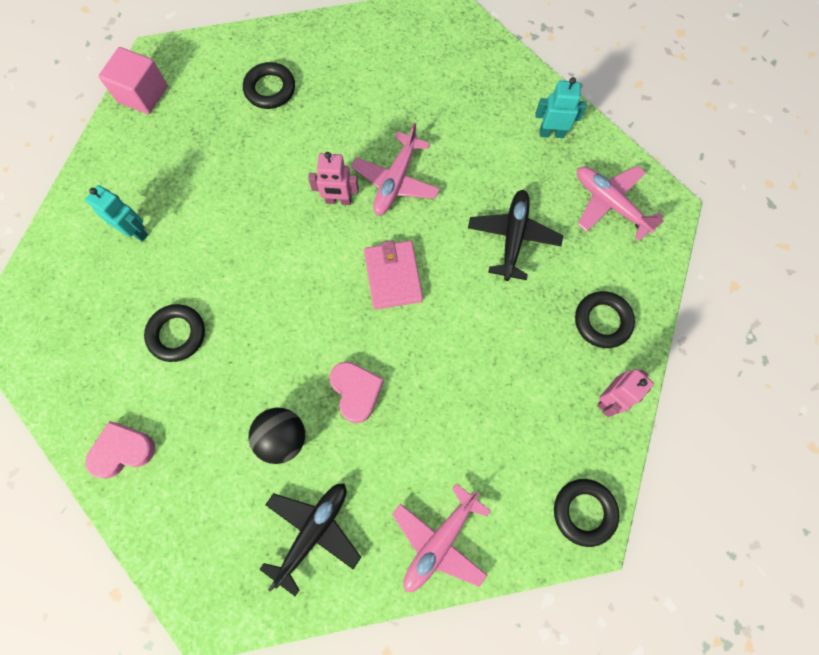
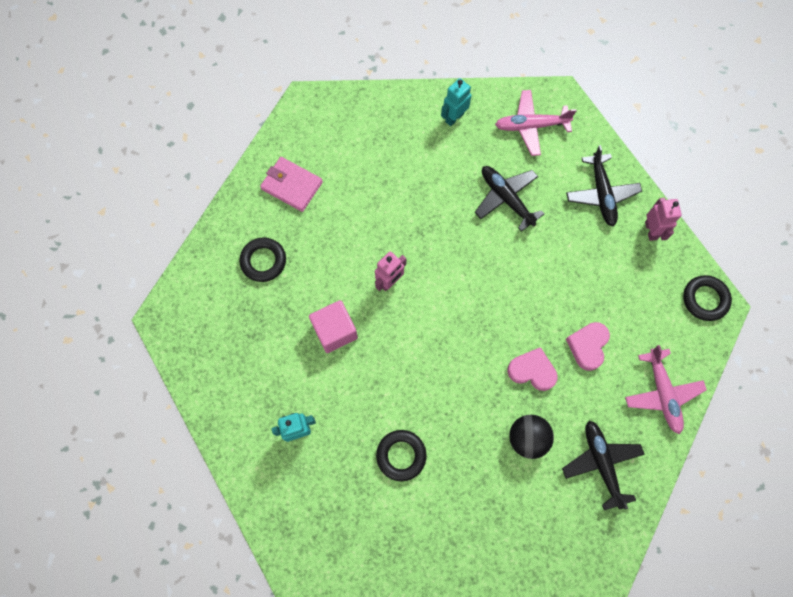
camera: 50 degrees left, 0 degrees up
pink heart [85,421,155,478] -> pink heart moved to [566,322,610,371]
pink cube [99,47,168,114] -> pink cube moved to [309,300,358,353]
pink plane [351,122,440,215] -> none
pink wallet [364,240,423,310] -> pink wallet moved to [260,157,323,212]
black ring [575,291,635,348] -> black plane [566,145,642,226]

